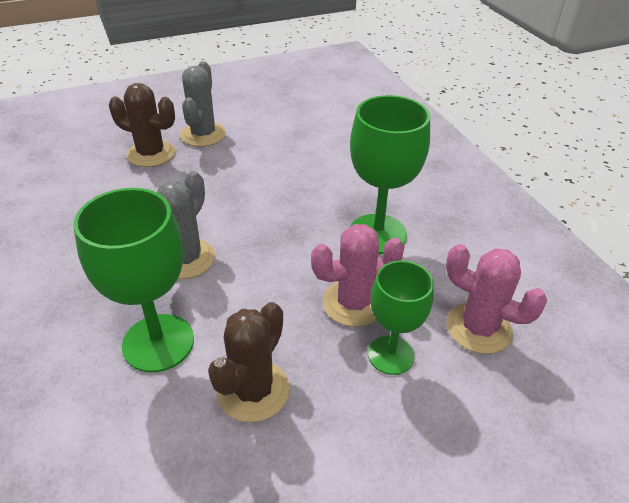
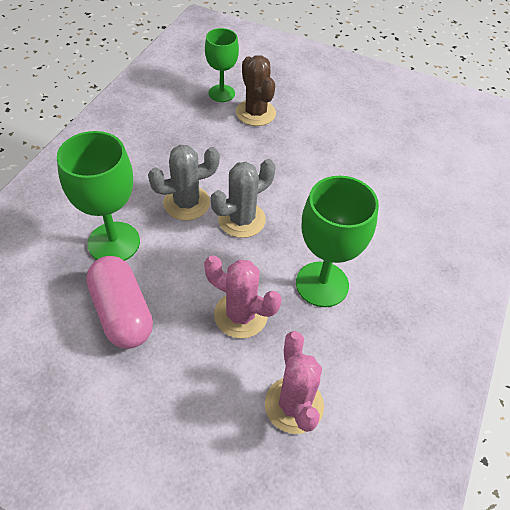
camera: 45 degrees right, 10 degrees up
grey cactus [180,61,226,147] -> grey cactus moved to [211,159,275,238]
brown cactus [208,302,290,422] -> pink capsule [86,256,153,349]
green goblet [368,260,434,375] -> green goblet moved to [205,28,239,102]

